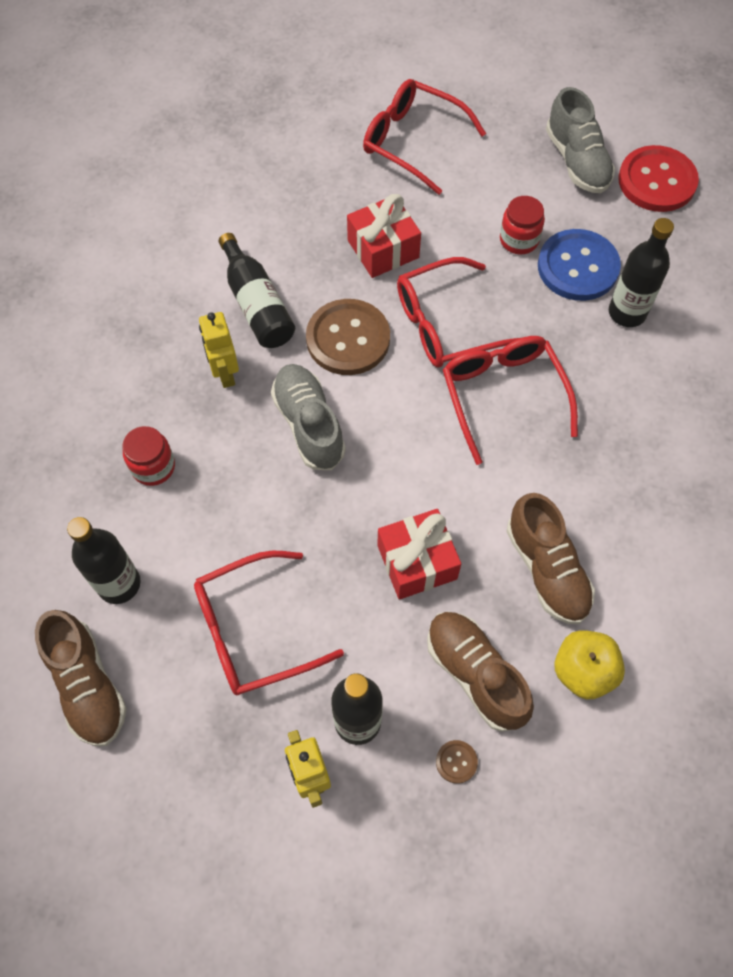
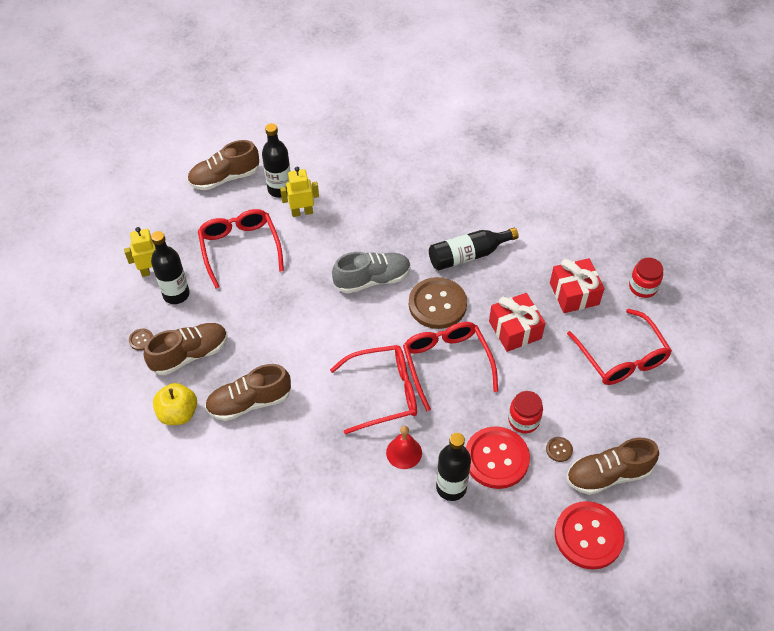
camera: 95 degrees right, 10 degrees down
red jar [122,426,175,486] -> red jar moved to [629,258,663,298]
yellow robot [199,312,239,388] -> yellow robot moved to [280,167,319,217]
red glasses [363,79,486,195] -> red glasses turned 120 degrees clockwise [567,308,672,385]
red gift [377,509,461,599] -> red gift moved to [550,258,604,313]
blue button [538,229,621,301] -> red button [466,426,530,489]
grey shoe [546,87,615,193] -> brown shoe [567,438,659,495]
none -> red bell [386,426,422,469]
none -> brown button [546,437,573,462]

